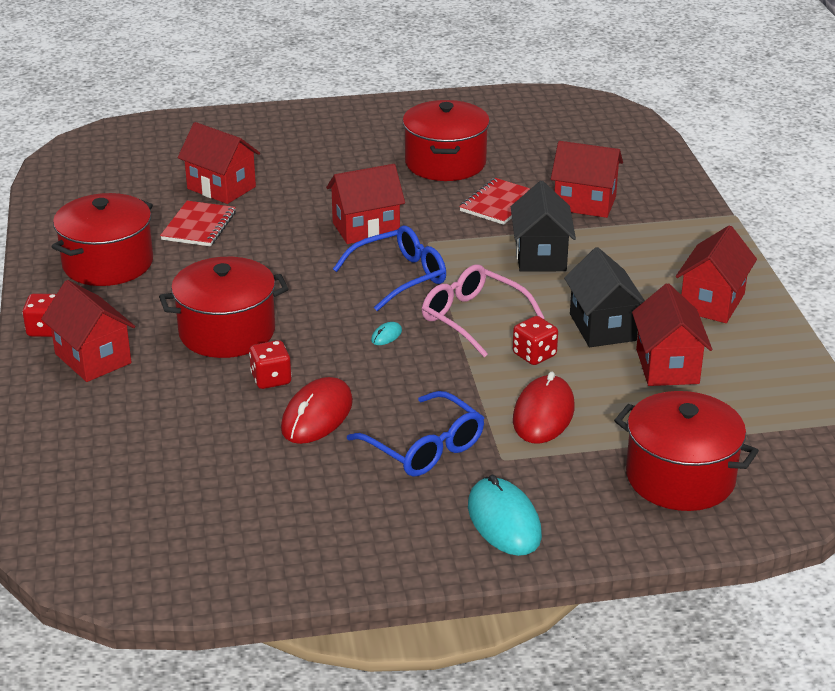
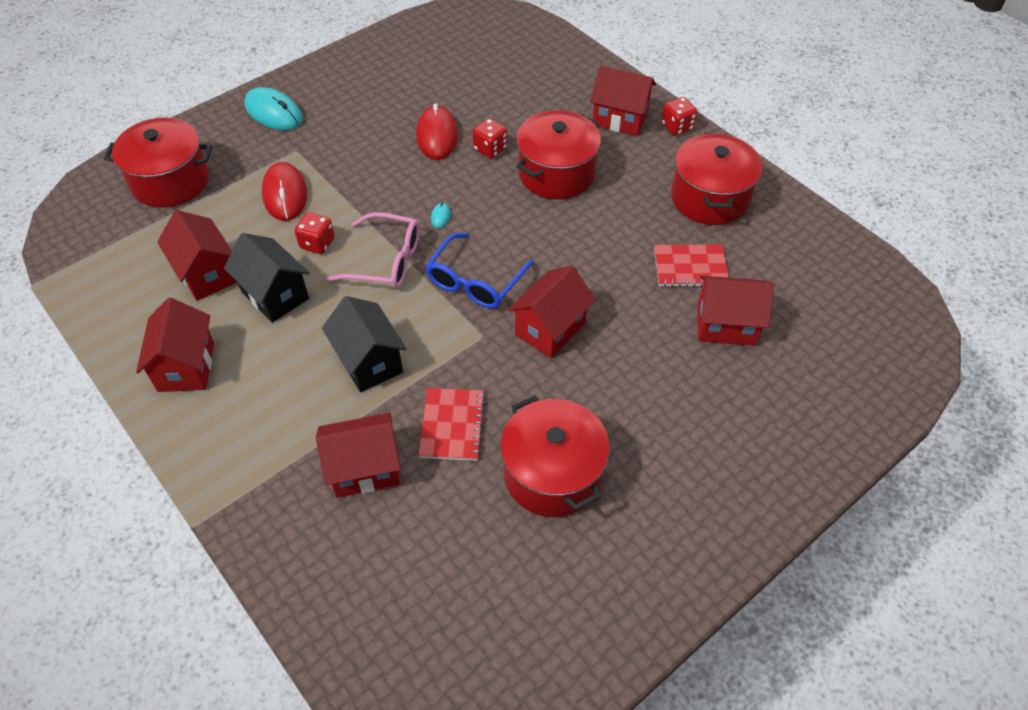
camera: 150 degrees right, 20 degrees up
red notebook [160,201,236,246] -> red notebook turned 75 degrees counterclockwise [654,244,729,287]
blue glasses [347,391,484,477] -> none

